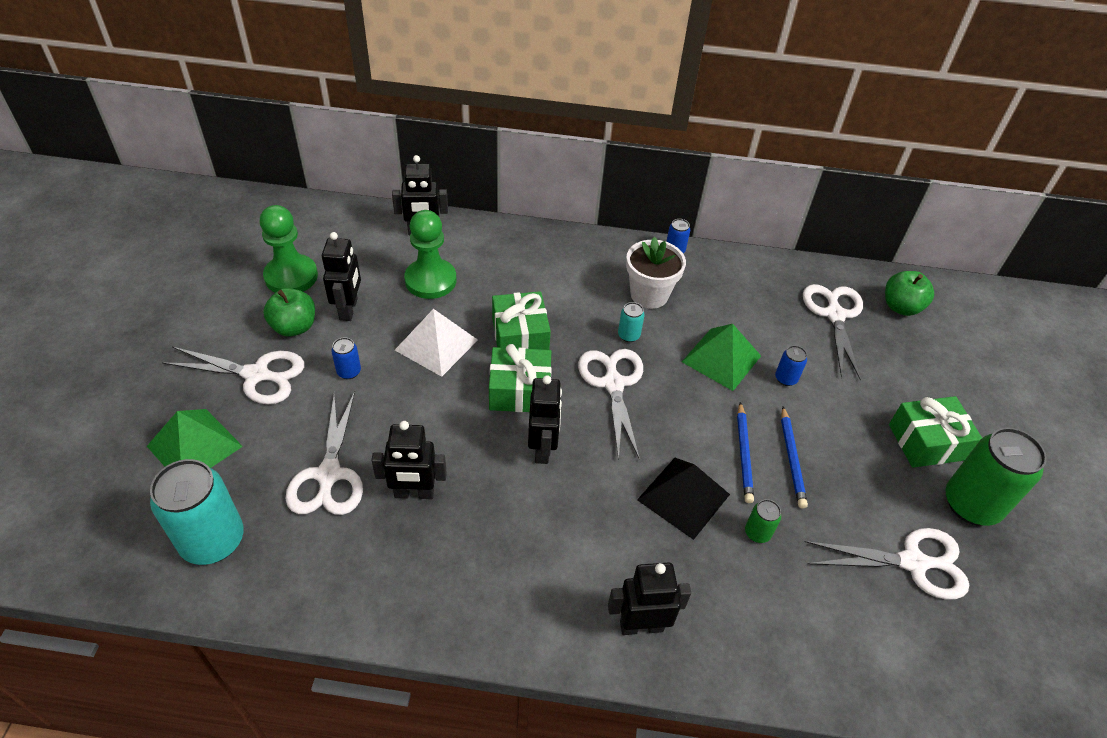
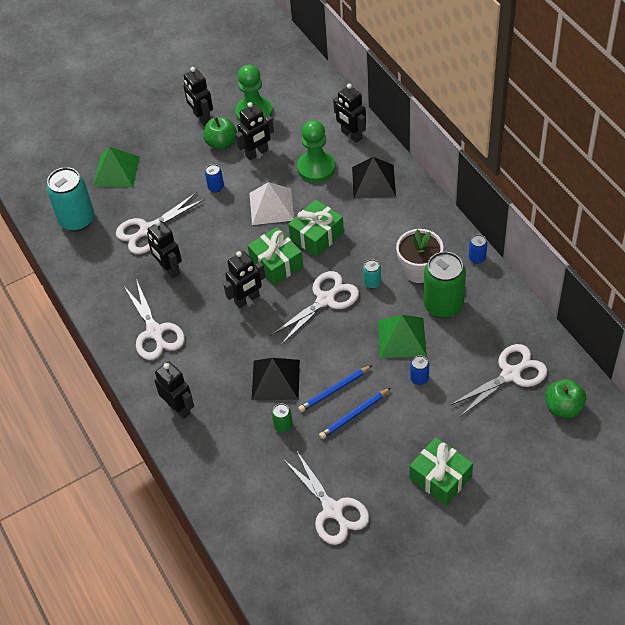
camera: 60 degrees right, 5 degrees up
white scissors [162,347,304,404] -> white scissors moved to [123,279,185,360]
green can [946,427,1047,526] -> green can moved to [424,252,466,318]
none -> black robot [183,67,213,126]
none -> black pyramid [352,157,396,199]

